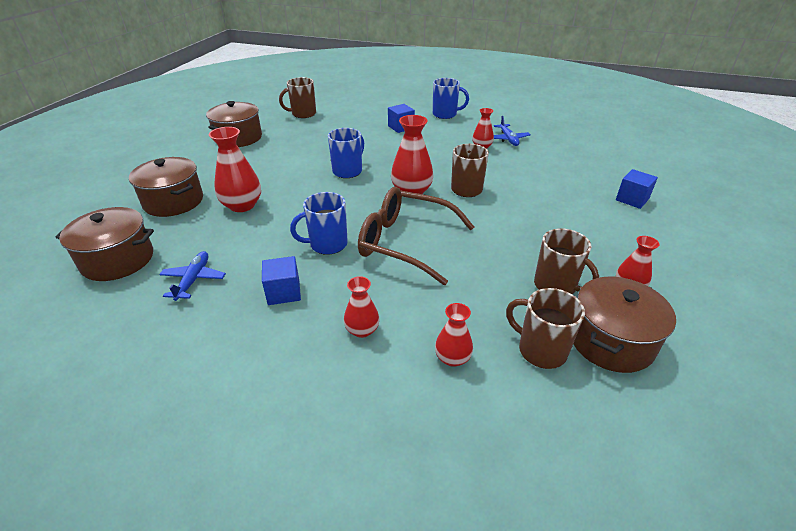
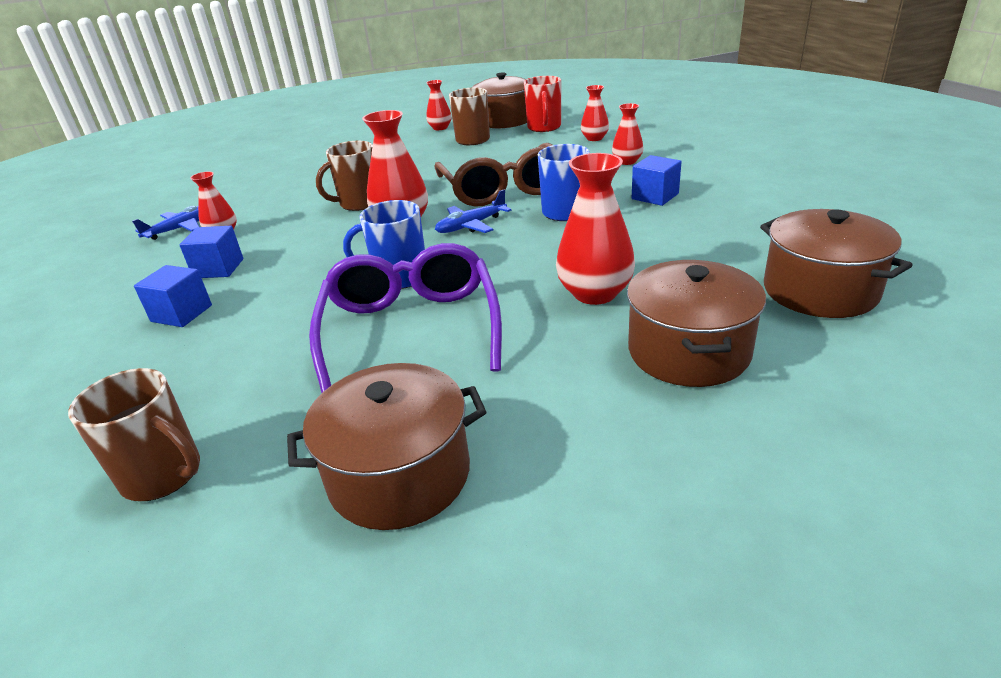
camera: 125 degrees left, 5 degrees down
blue plane [159,251,226,301] -> blue plane moved to [435,189,512,233]
blue mug [433,78,469,119] -> none
brown mug [506,288,585,369] -> red mug [524,76,561,132]
blue cube [616,169,658,209] -> blue cube moved to [179,226,243,278]
none -> purple glasses [309,243,502,393]

